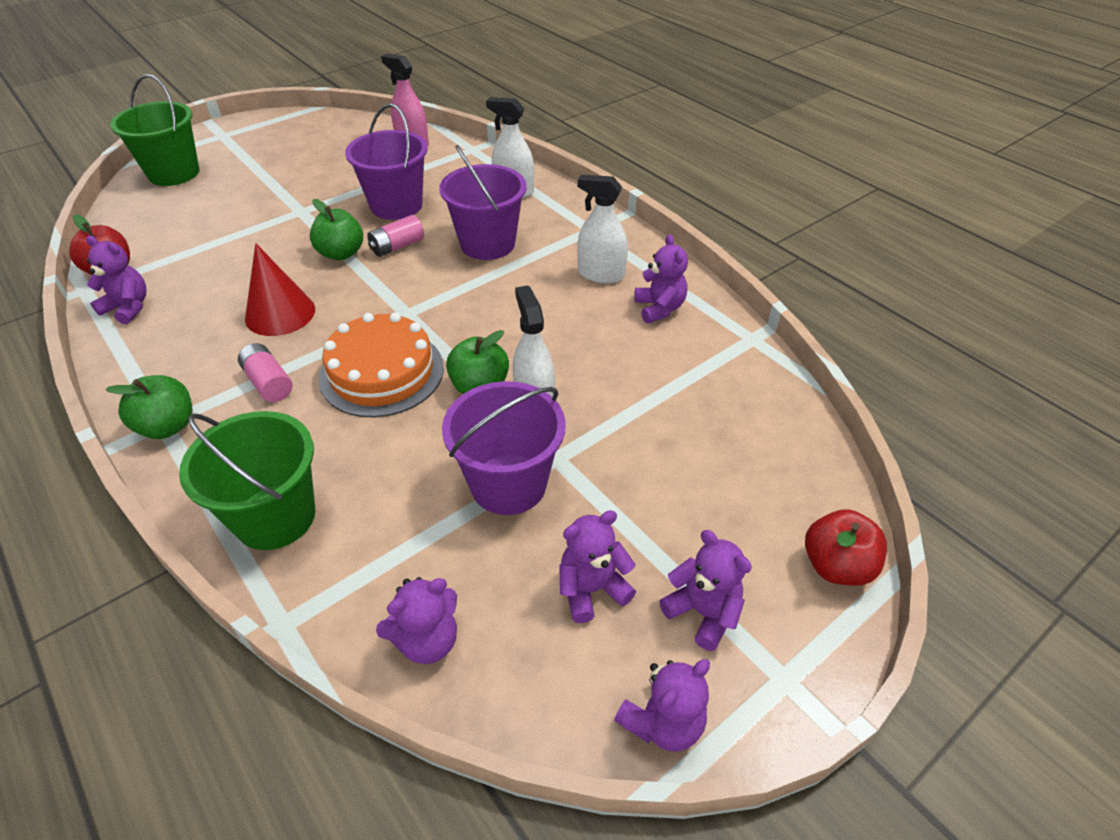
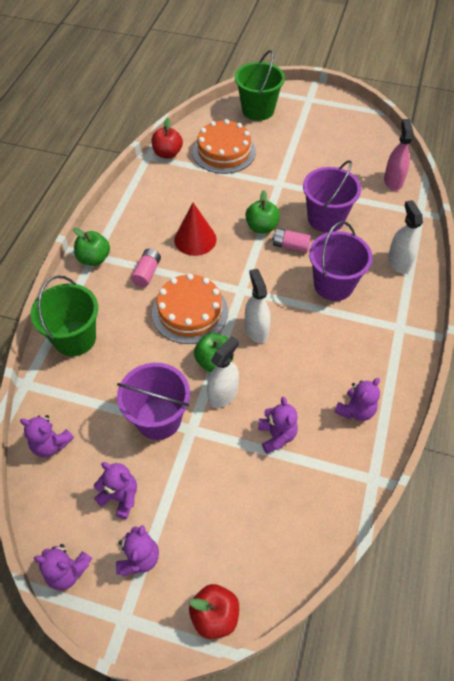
camera: 55 degrees right, 10 degrees up
purple teddy bear [86,236,146,324] -> purple teddy bear moved to [258,397,298,454]
white spray bottle [577,175,628,284] -> white spray bottle moved to [245,269,271,343]
none -> orange cake [193,119,256,174]

